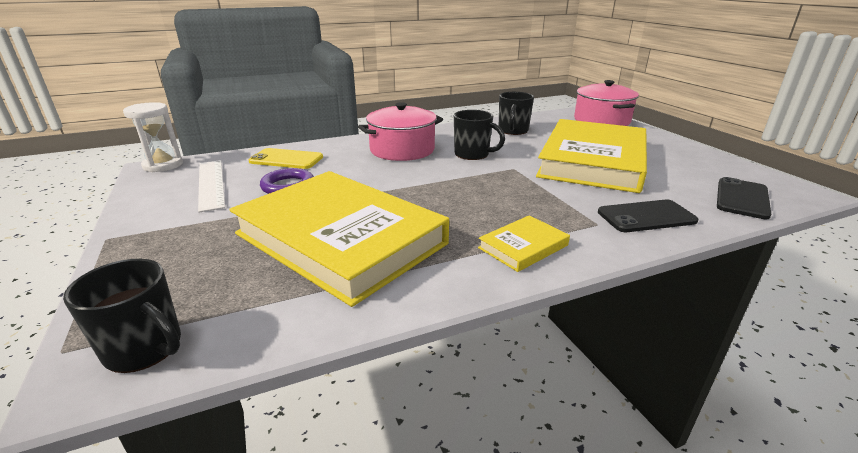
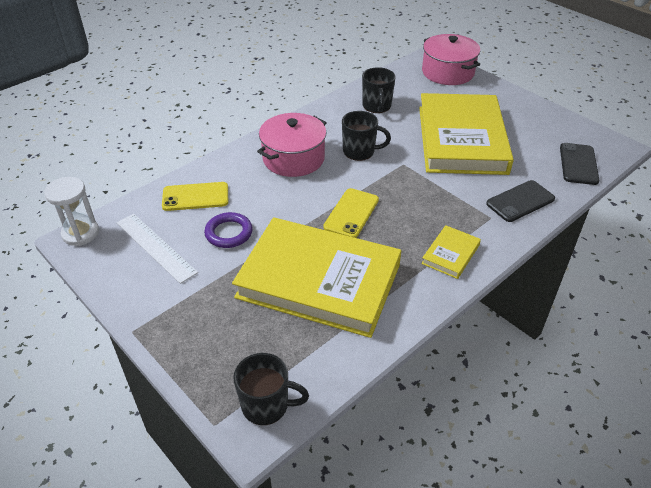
camera: 20 degrees left, 15 degrees up
none -> yellow phone [323,188,379,238]

